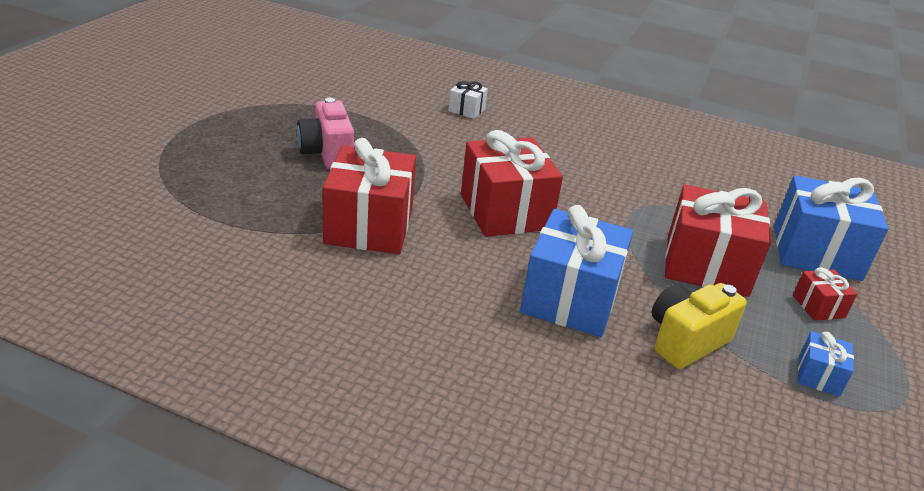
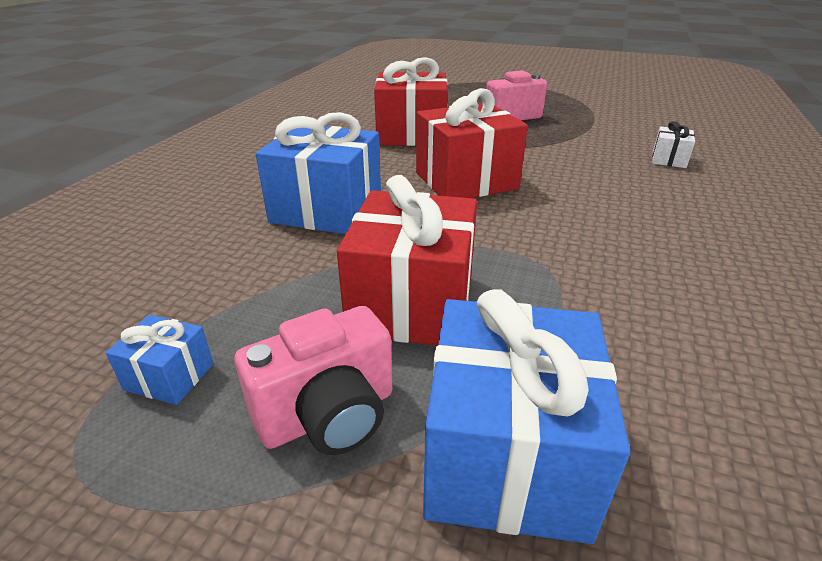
camera: 90 degrees right, 0 degrees up
yellow camera [652,283,747,369] -> none
red gift [793,268,857,321] -> pink camera [234,306,392,455]

